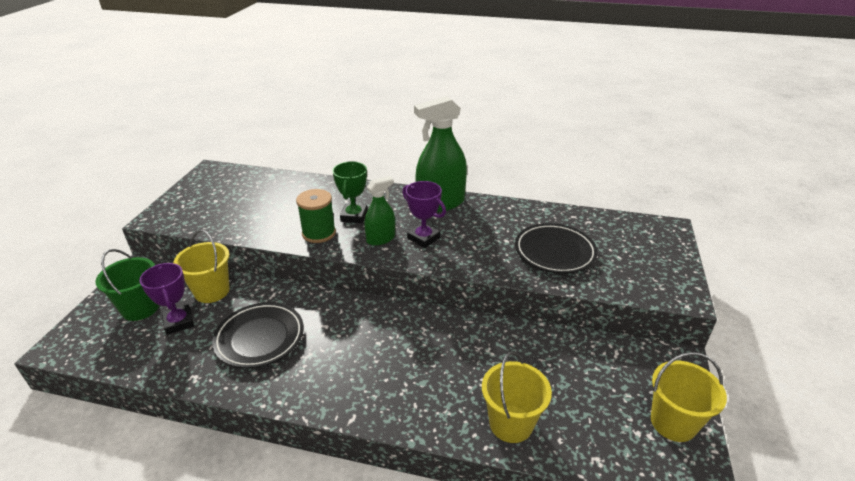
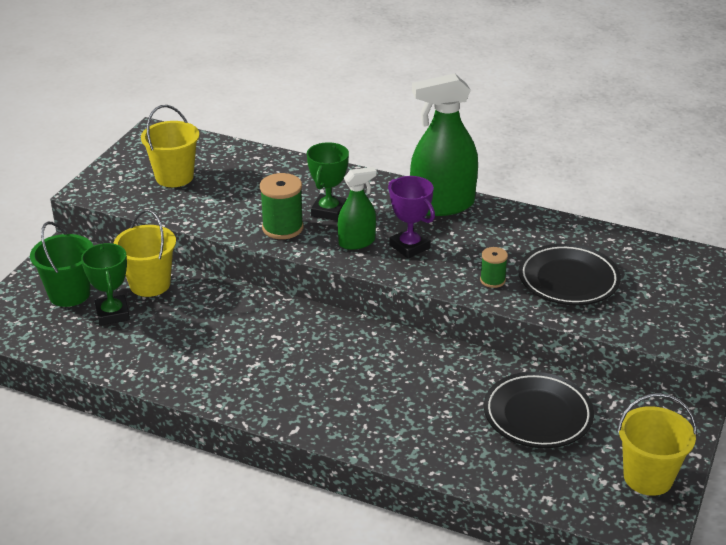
camera: 10 degrees right, 0 degrees up
purple trophy [139,263,194,335] -> green trophy [81,243,130,325]
black plate [212,302,304,368] -> black plate moved to [484,372,594,448]
yellow bucket [482,352,552,443] -> yellow bucket moved to [141,105,200,187]
none -> green spool [480,247,508,288]

